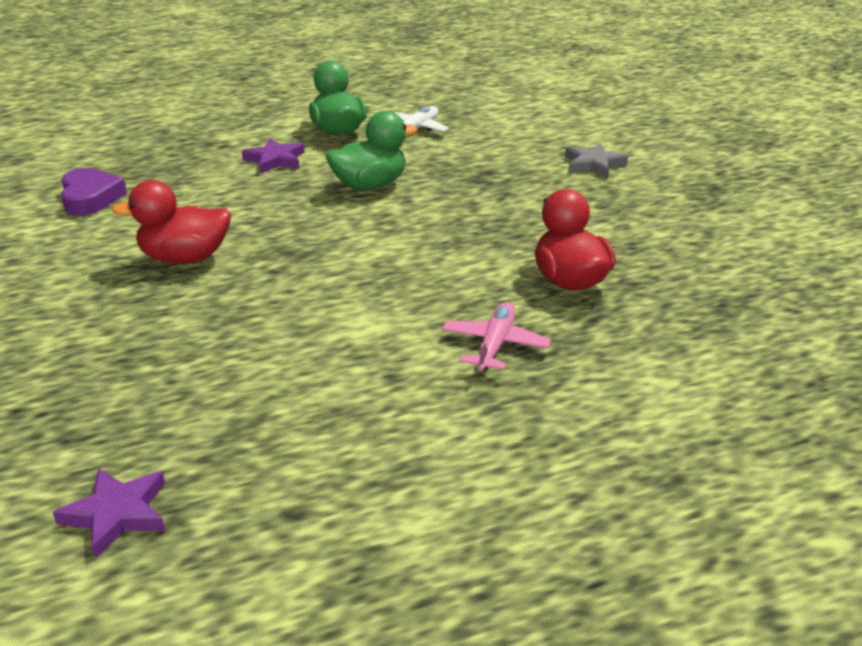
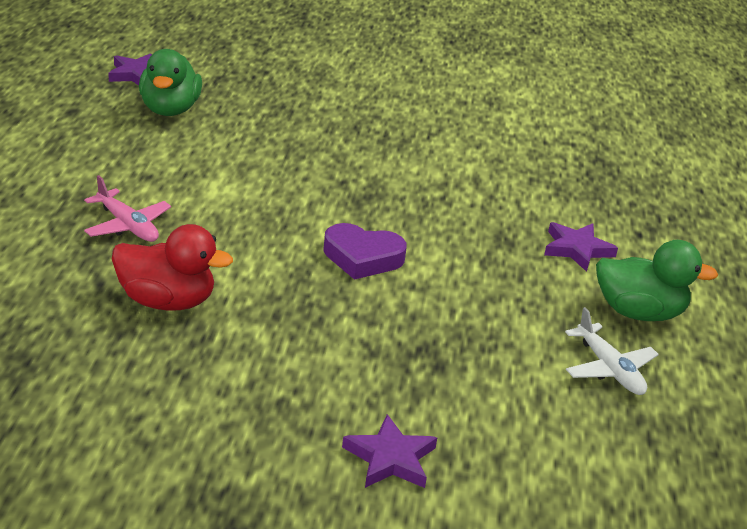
camera: 115 degrees right, 0 degrees up
purple heart [61,168,127,216] -> purple heart moved to [323,223,407,280]
red duck [112,180,231,264] -> none
green duck [326,111,418,190] -> green duck moved to [139,49,202,116]
grey star [565,143,628,178] -> purple star [342,414,437,488]

